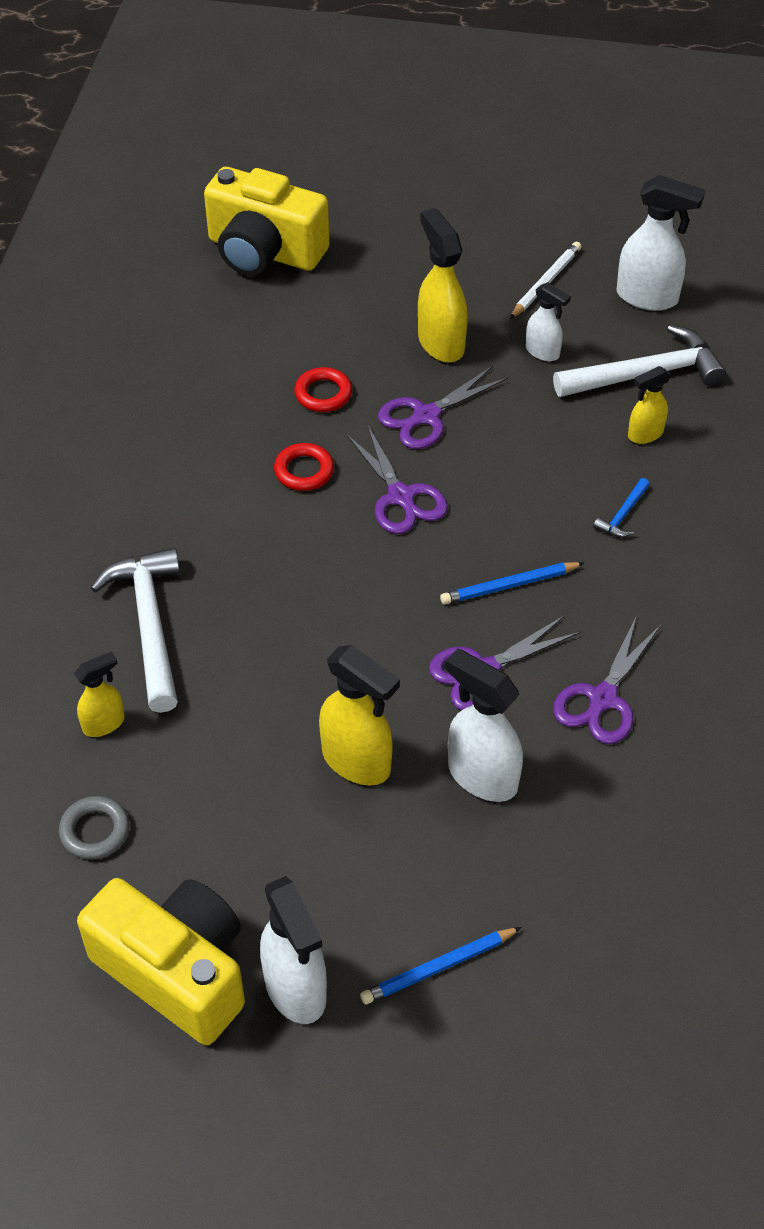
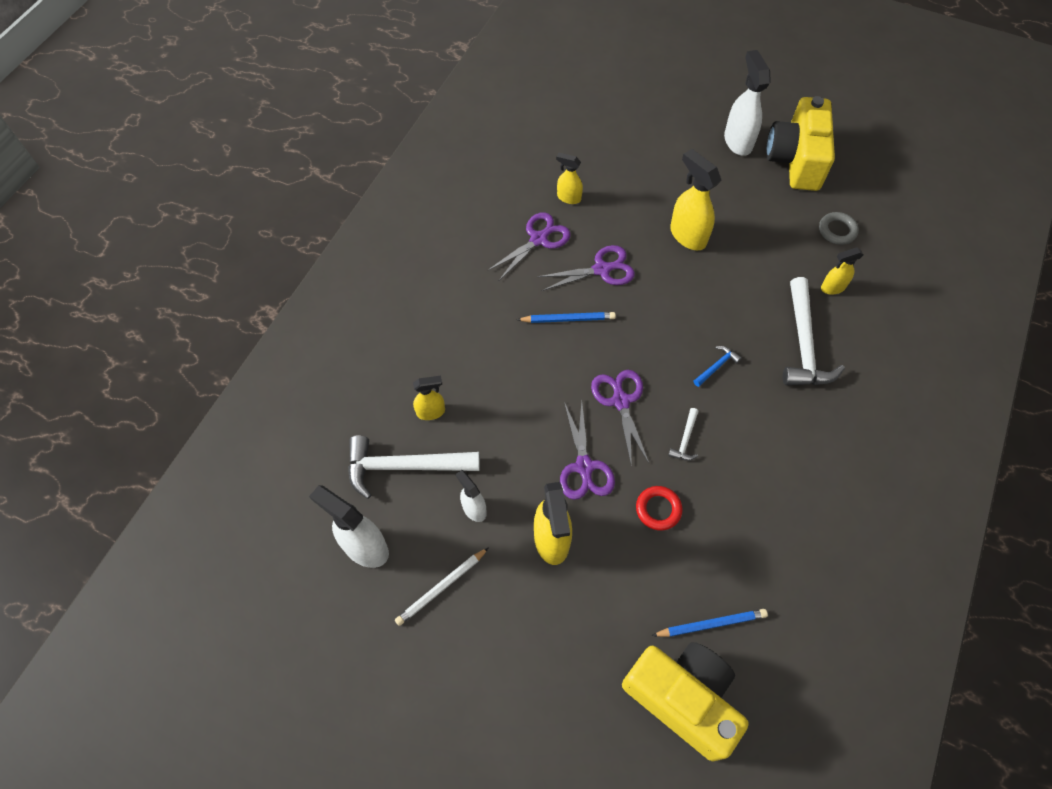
camera: 165 degrees left, 10 degrees up
yellow camera [77,878,245,1045] -> yellow camera turned 45 degrees clockwise [766,96,835,191]
red ring [274,443,334,491] -> white hammer [668,408,699,461]
blue pencil [360,927,522,1005] -> blue pencil moved to [652,609,768,637]
purple scissors [378,366,508,449] -> purple scissors turned 105 degrees clockwise [560,401,615,500]
white spray bottle [445,648,523,802] -> none
blue hammer [593,478,650,537] -> blue hammer moved to [693,346,742,387]
none -> yellow spray bottle [556,153,583,204]

